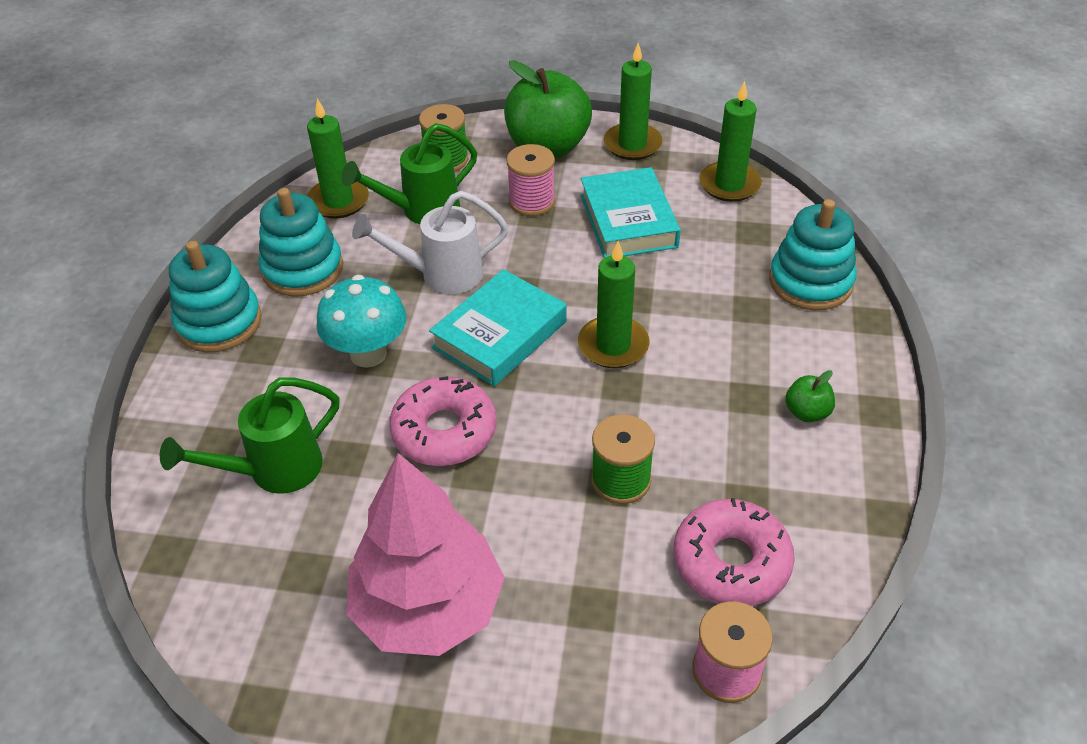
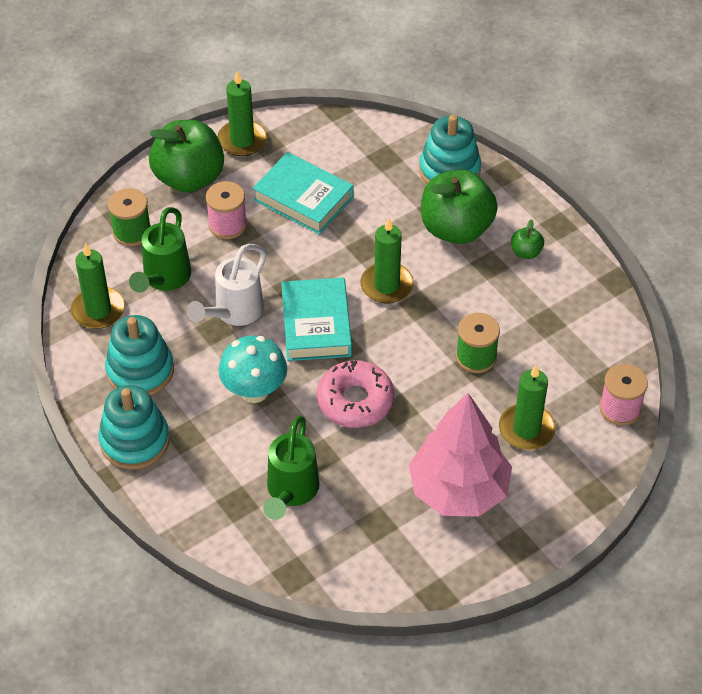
camera: 45 degrees left, 5 degrees up
pink donut [674,498,795,606] -> none
green candle [699,81,762,202] -> green candle moved to [499,365,556,450]
none -> green apple [421,169,498,244]

